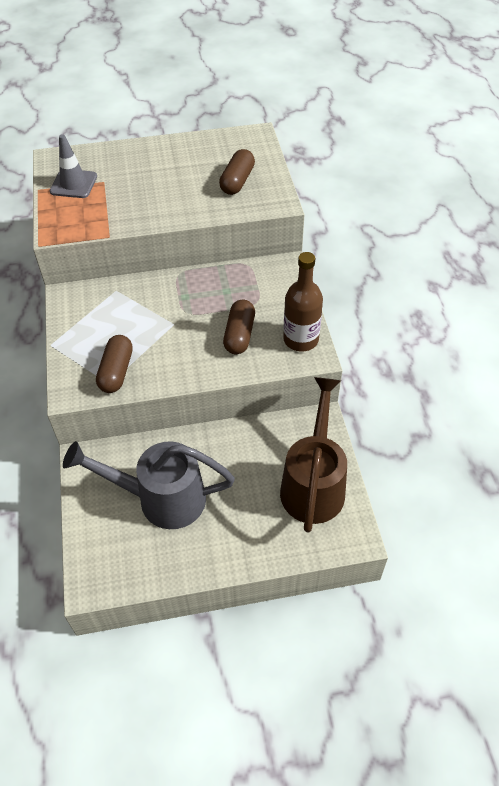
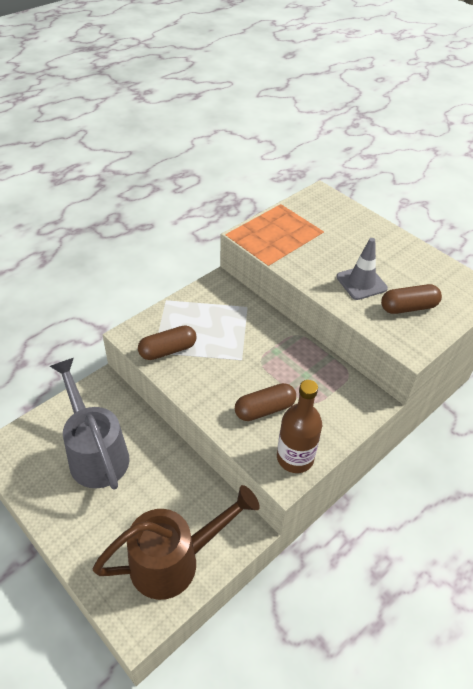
camera: 55 degrees right, 5 degrees down
grey traffic cone [50,134,97,198] -> grey traffic cone moved to [336,238,388,300]

